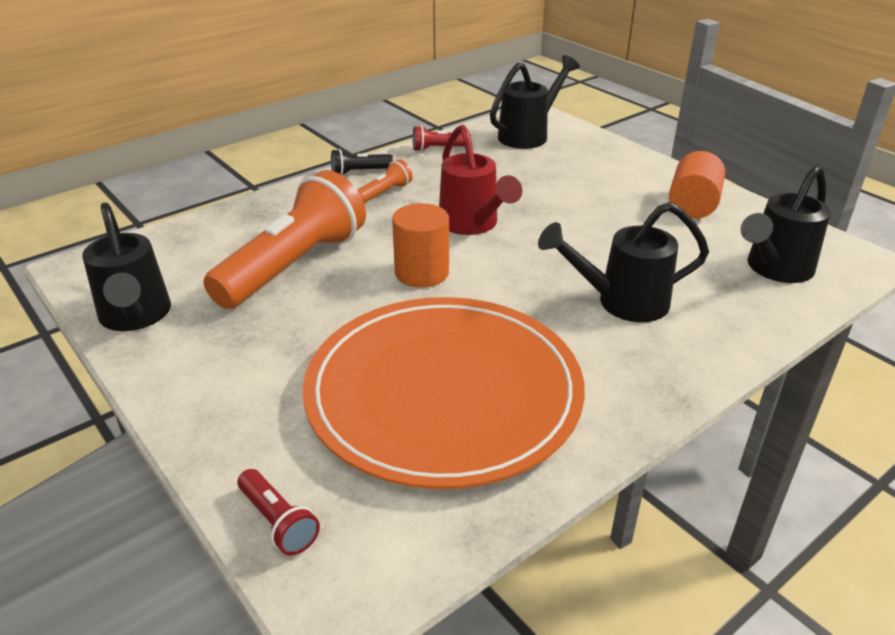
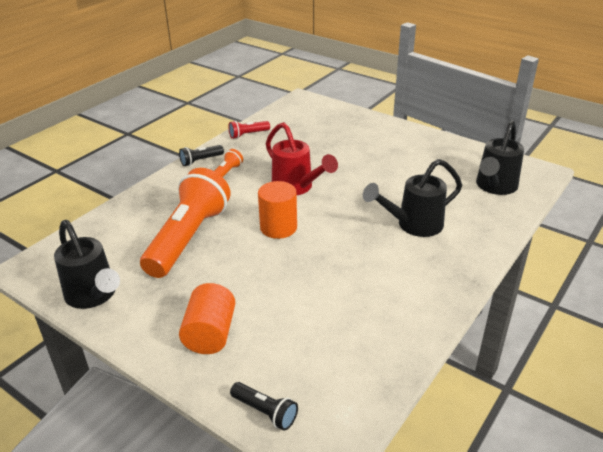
camera: 15 degrees left, 0 degrees up
red flashlight [238,469,320,556] -> black flashlight [230,382,298,431]
orange plate [303,297,585,489] -> none
black watering can [490,55,580,149] -> none
orange cylinder [669,151,725,219] -> orange cylinder moved to [179,283,235,354]

